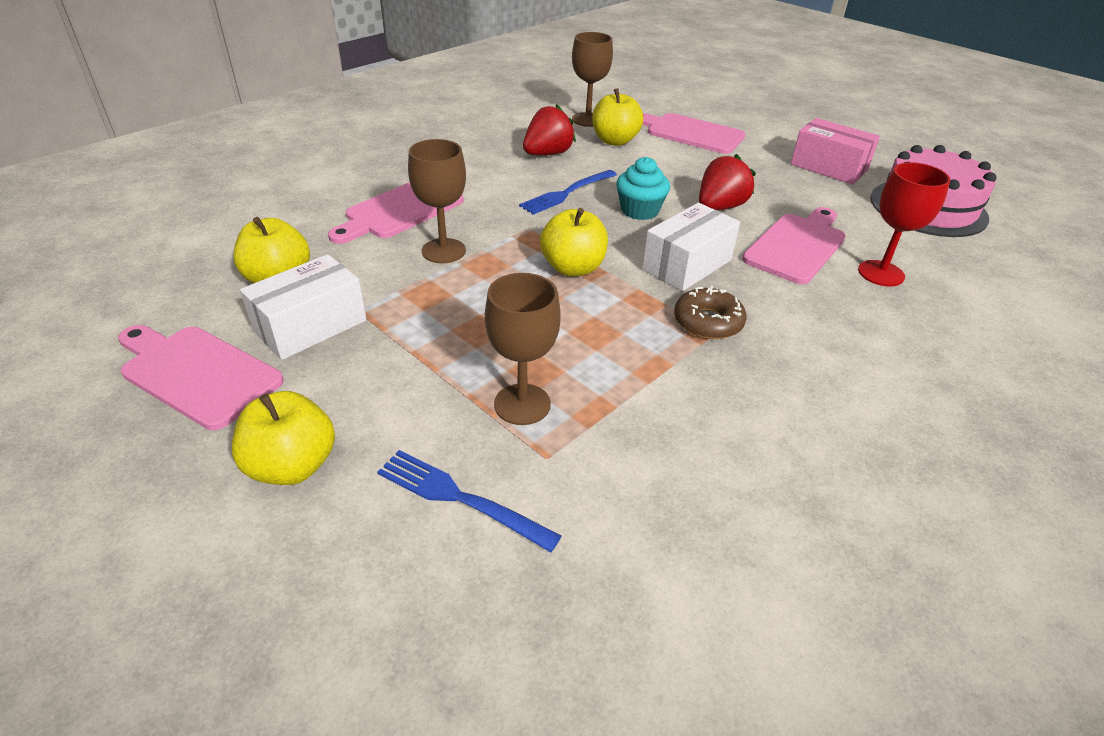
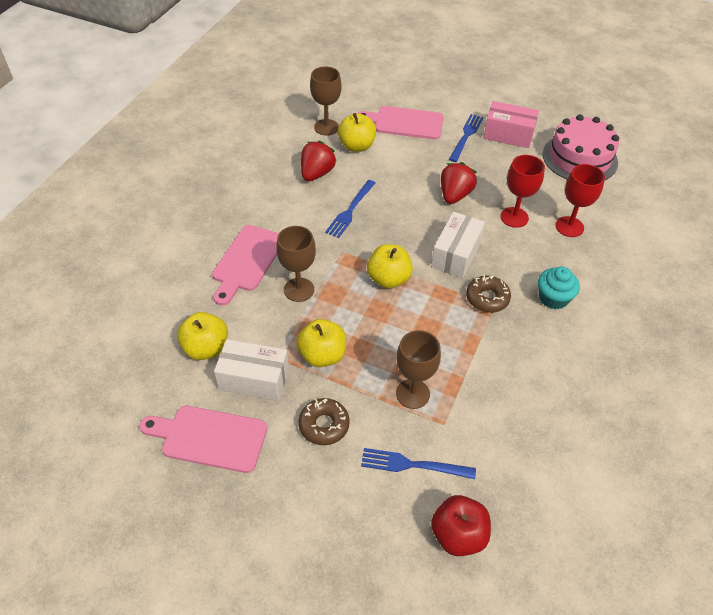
camera: 20 degrees left, 10 degrees up
yellow apple [232,391,335,485] -> yellow apple moved to [297,319,346,367]
white box [240,254,367,360] -> white box turned 75 degrees clockwise [214,339,289,401]
turquoise cupcake [616,157,670,220] -> turquoise cupcake moved to [538,267,580,309]
pink cutting board [742,207,845,284] -> red goblet [501,155,545,228]
none -> brown donut [299,398,350,445]
none -> red apple [431,495,491,556]
none -> blue fork [449,114,484,162]

